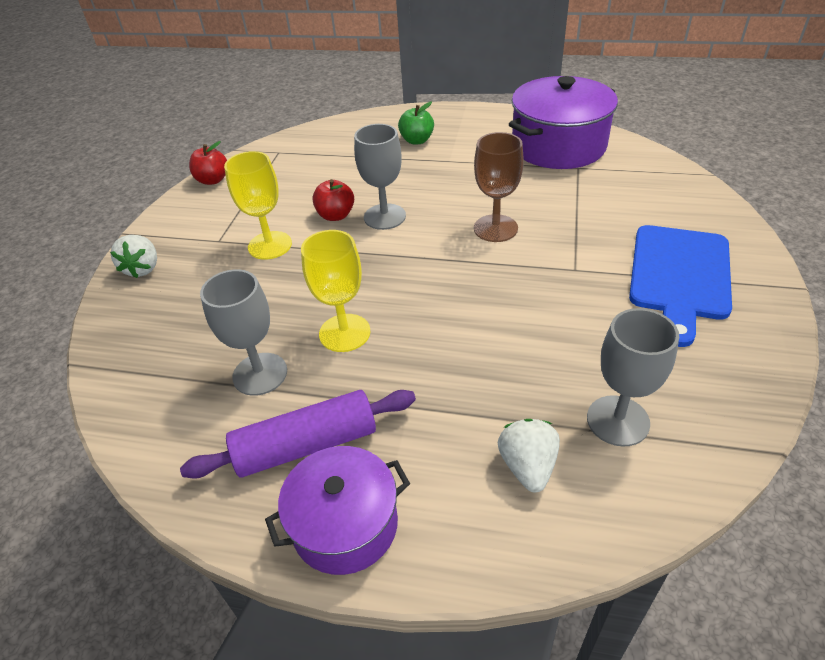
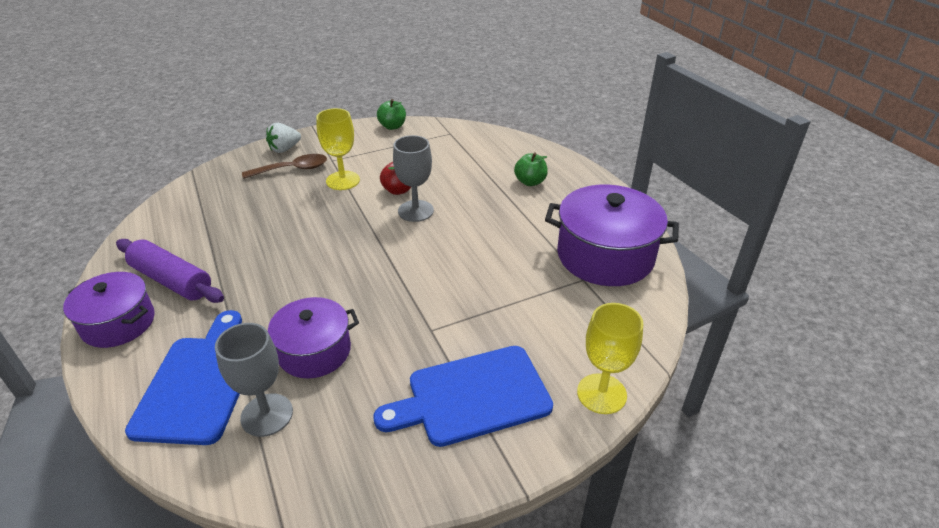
camera: 50 degrees right, 5 degrees down
red apple [189,141,227,185] -> green apple [377,99,406,130]
grey goblet [200,269,287,396] -> none
yellow goblet [301,230,371,352] -> yellow goblet moved to [577,303,643,414]
brown goblet [474,132,524,242] -> none
white strawberry [498,419,560,492] -> blue cutting board [125,310,242,445]
none -> brown spoon [242,154,327,179]
none -> purple pot [268,297,359,378]

